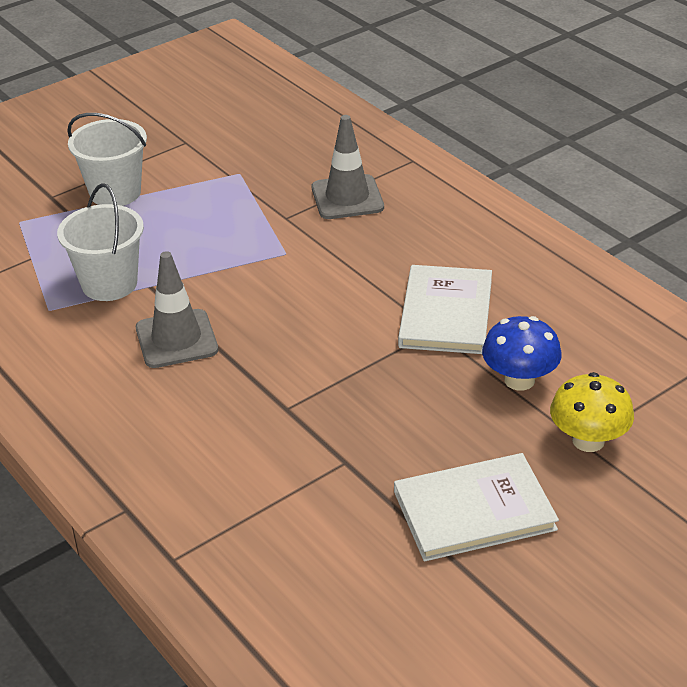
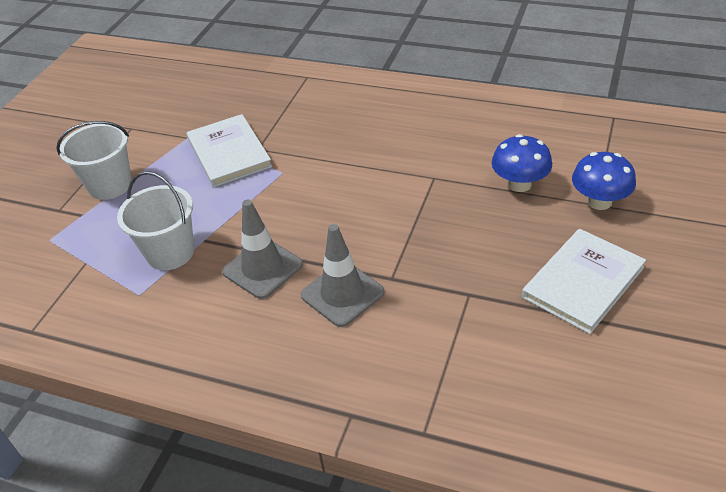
camera: 30 degrees left, 5 degrees up
grey traffic cone [312,115,384,219] -> grey traffic cone moved to [301,224,385,327]
white book [398,265,492,354] -> white book moved to [187,114,272,187]
yellow mushroom [550,372,634,452] -> blue mushroom [572,152,636,210]

